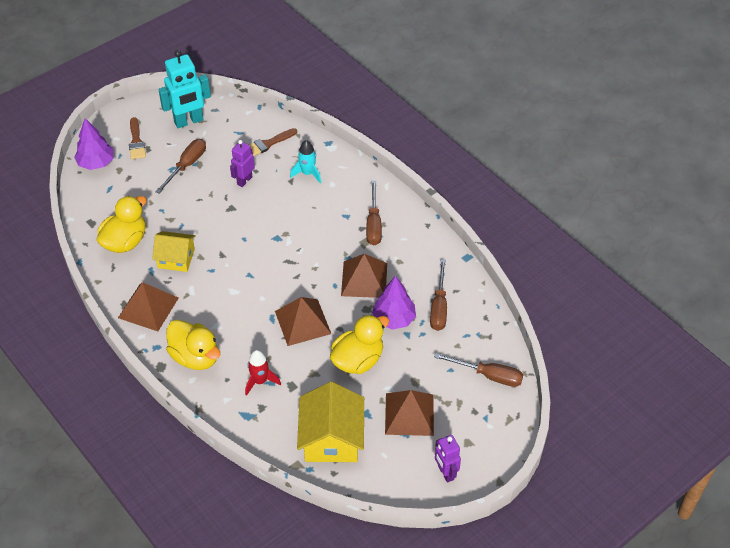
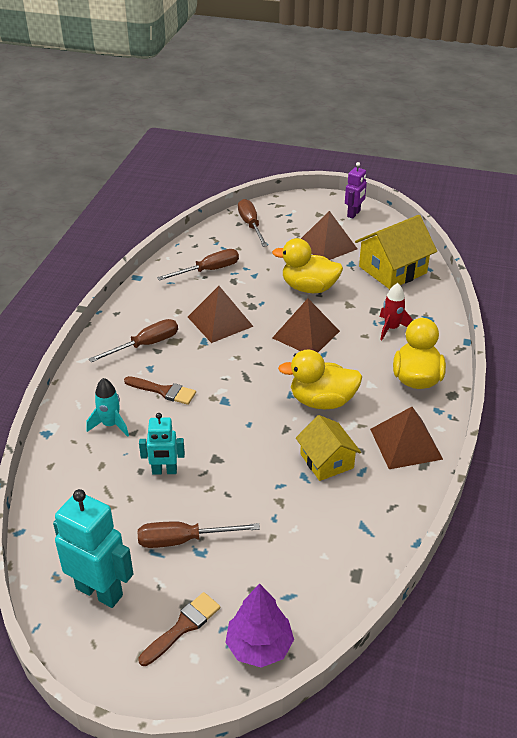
camera: 125 degrees left, 10 degrees down
yellow duck [97,196,147,253] -> yellow duck moved to [278,349,362,409]
purple robot [230,140,255,187] -> turquoise robot [139,413,185,475]
brown brush [250,128,297,156] -> brown brush moved to [124,376,196,405]
purple tree [372,276,416,330] -> none

